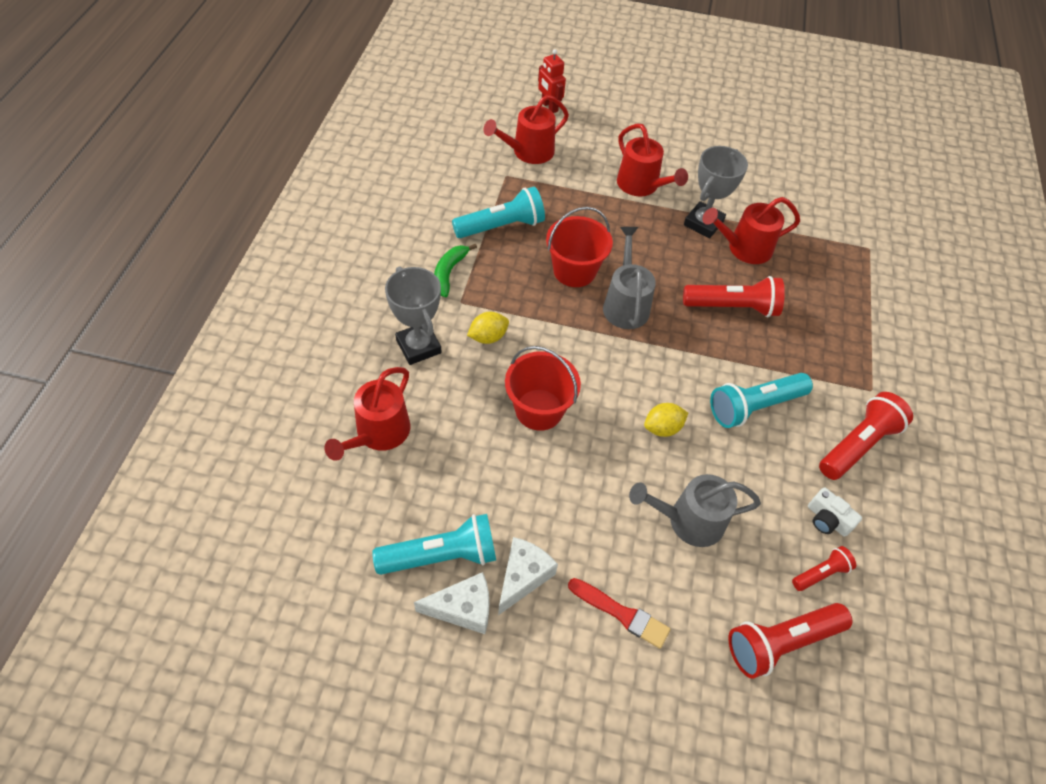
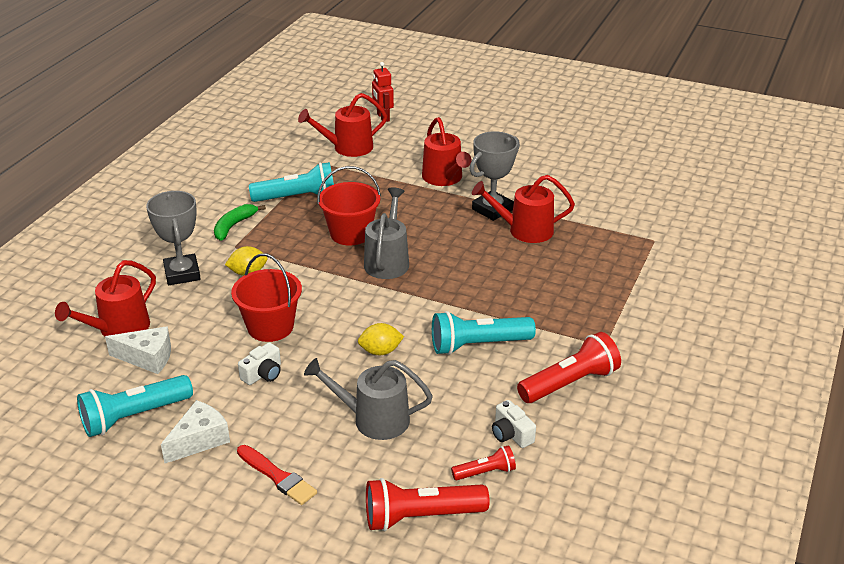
camera: 15 degrees right, 20 degrees down
turquoise flashlight [372,514,496,575] -> turquoise flashlight turned 150 degrees clockwise [77,375,193,437]
white cheese [414,572,489,634] -> white cheese moved to [105,326,171,374]
red flashlight [683,276,785,317] -> none
none -> white camera [238,342,281,385]

